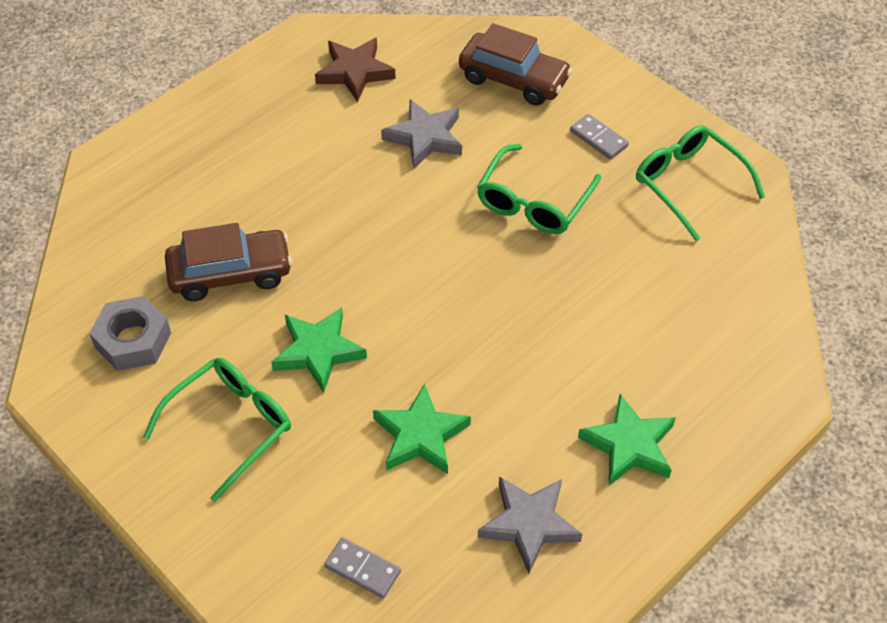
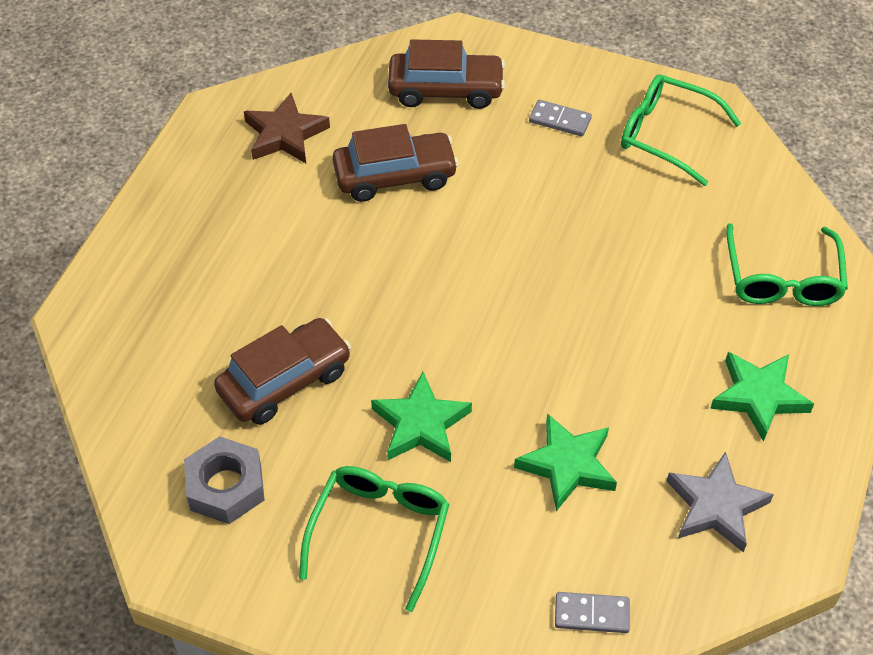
camera: 25 degrees left, 0 degrees up
grey star [381,99,462,169] -> brown car [332,124,459,202]
green glasses [477,144,601,234] -> green glasses moved to [726,223,848,306]

